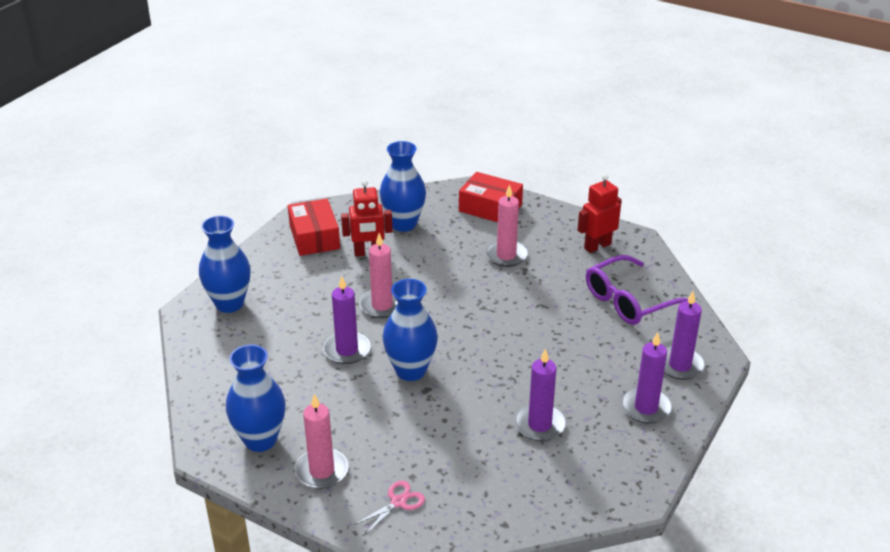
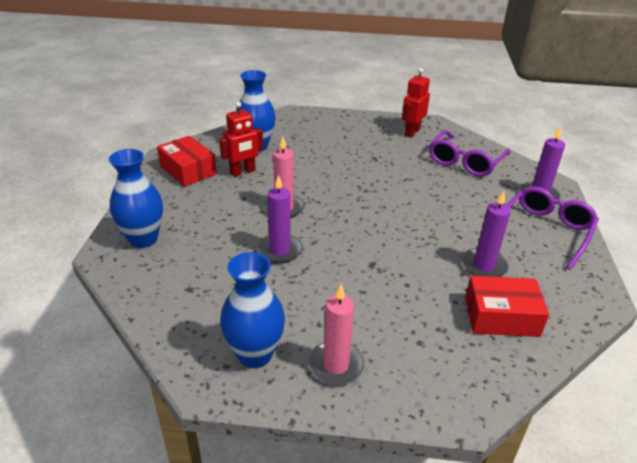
camera: 25 degrees left, 0 degrees up
pink scissors [354,481,425,534] -> none
blue vase [383,279,438,381] -> none
red box [459,172,523,222] -> red box moved to [465,276,549,337]
pink candle [485,184,528,267] -> none
purple candle [621,332,672,424] -> purple glasses [507,186,599,269]

